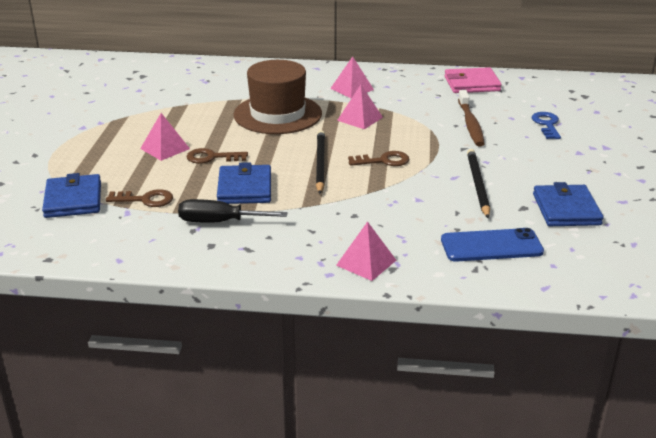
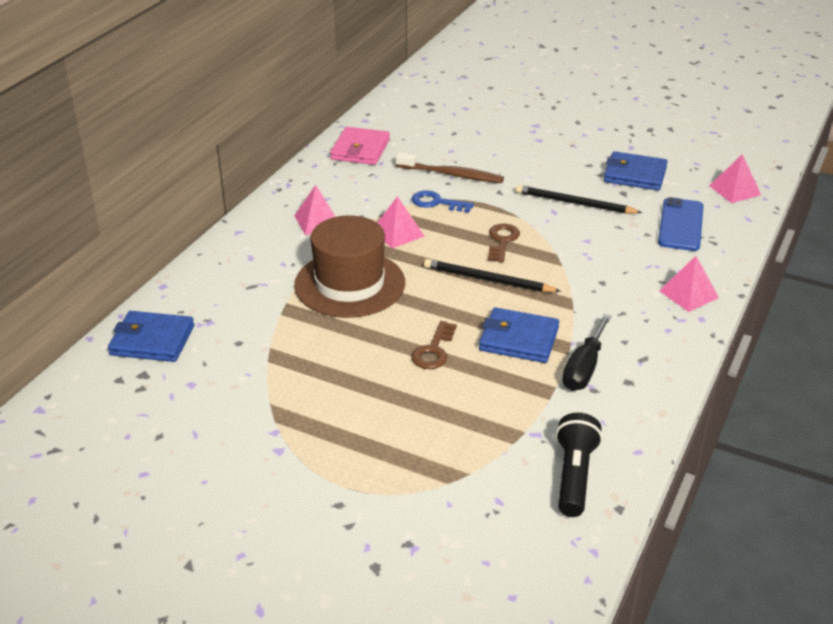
camera: 70 degrees left, 5 degrees up
blue wallet [42,173,101,218] -> blue wallet moved to [108,311,194,362]
brown key [106,189,173,207] -> none
pink pyramid [140,113,190,161] -> pink pyramid moved to [709,154,761,203]
blue key [532,112,561,139] -> blue key moved to [412,190,474,213]
none -> black flashlight [556,413,603,517]

